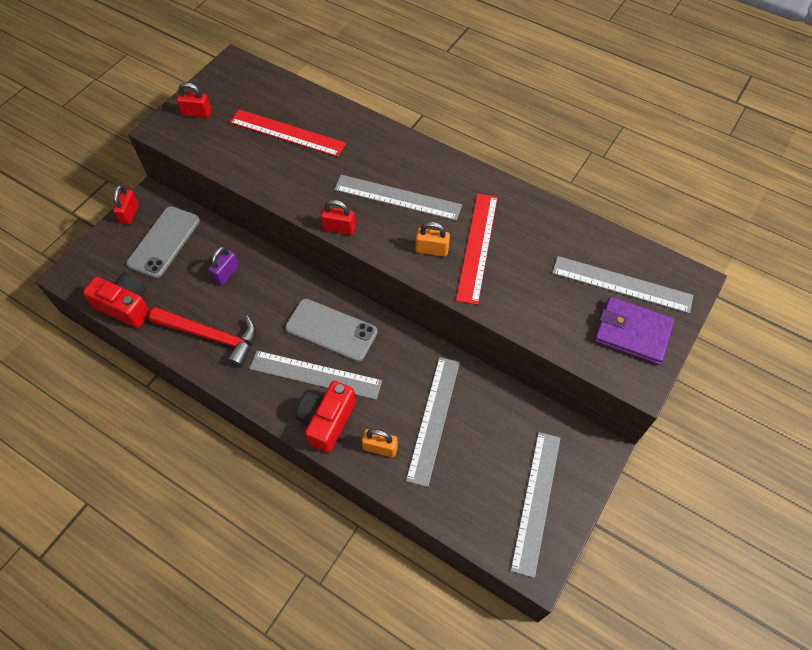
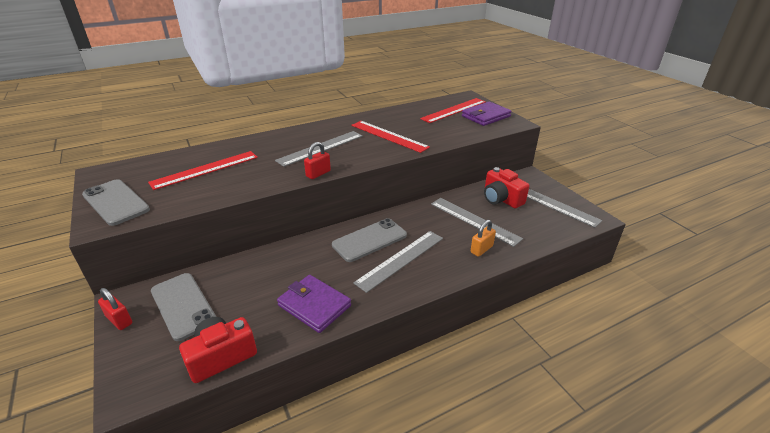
camera: 60 degrees left, 25 degrees down
red hammer [149,307,256,368] -> purple wallet [277,275,351,333]
red padlock [177,82,211,118] -> grey phone [82,179,150,226]
purple padlock [208,246,239,285] -> none
red camera [296,381,356,453] -> red camera moved to [484,167,529,208]
orange padlock [415,222,450,257] -> none
grey ruler [552,256,693,314] -> red ruler [420,98,486,123]

